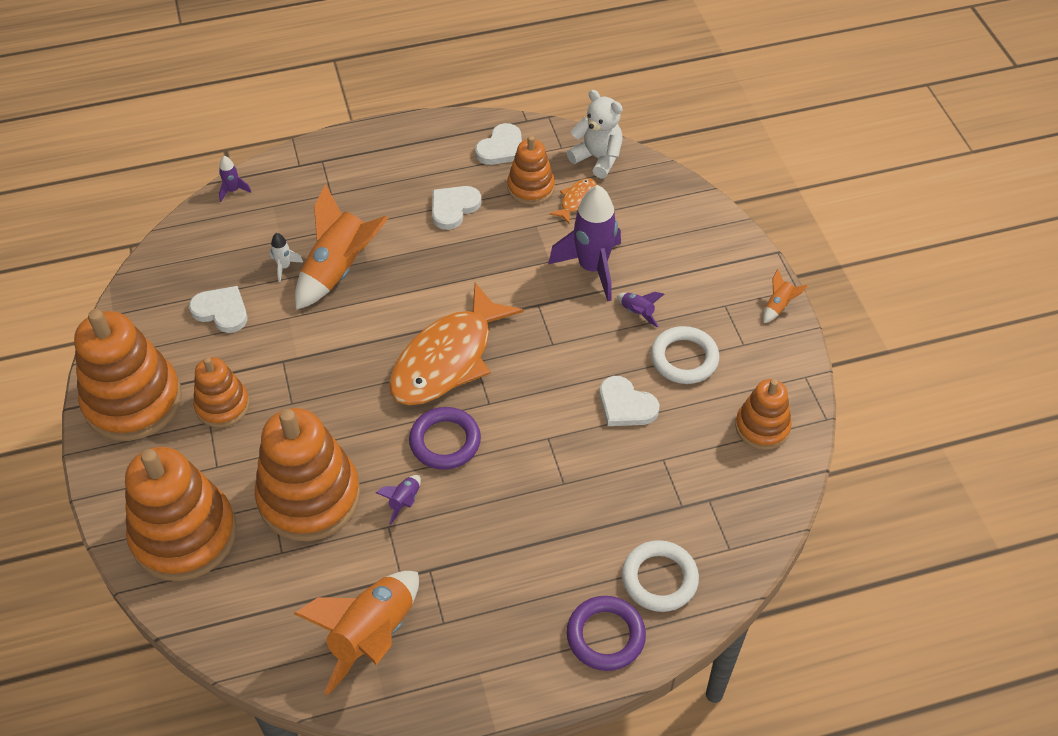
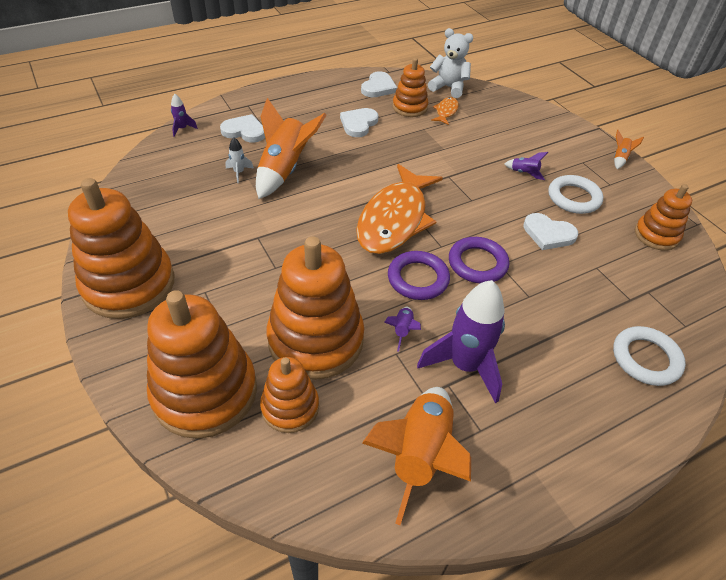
camera: 15 degrees left, 5 degrees down
white heart [189,286,248,333] -> white heart moved to [220,114,265,143]
orange stacking toy [193,357,250,428] -> orange stacking toy moved to [260,357,319,433]
purple rocket [548,185,621,301] -> purple rocket moved to [417,280,505,403]
purple ring [566,596,646,671] -> purple ring moved to [449,237,509,283]

